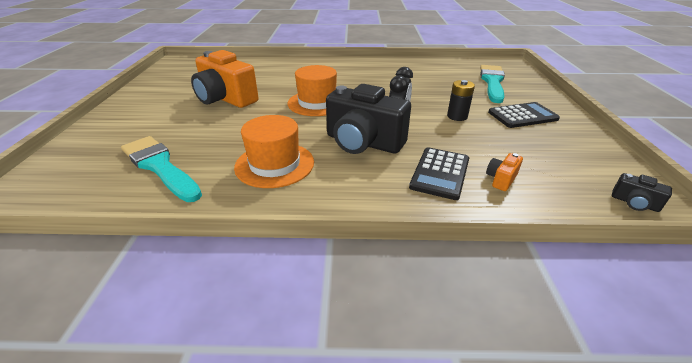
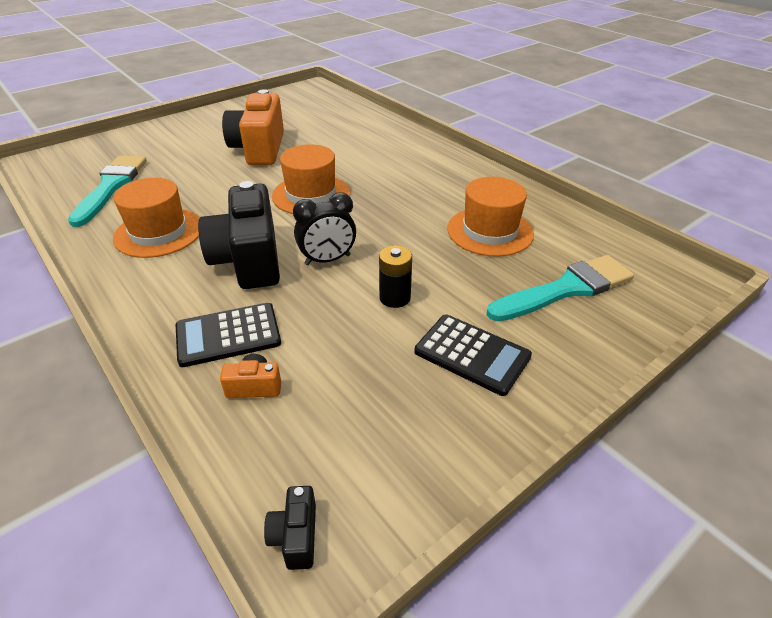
camera: 50 degrees right, 5 degrees up
none -> orange hat [447,177,534,257]

